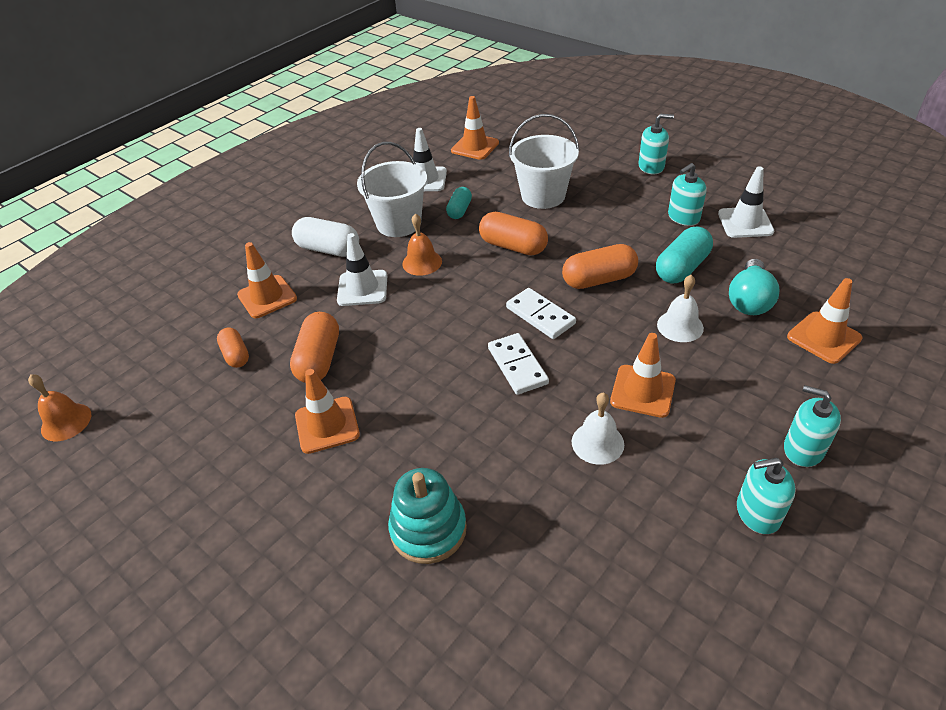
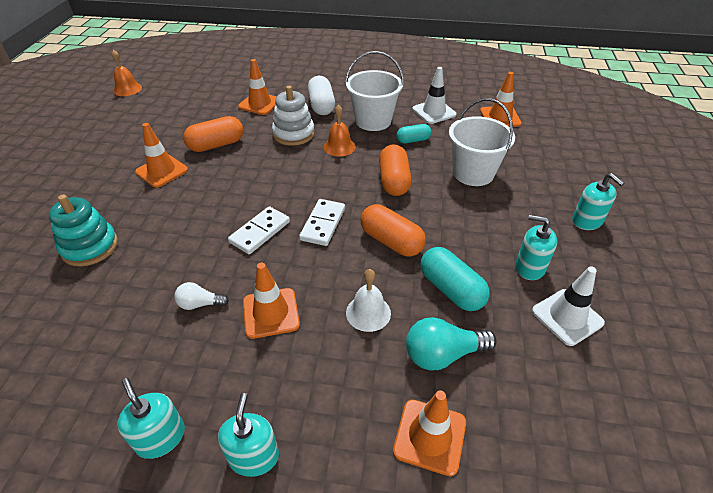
camera: 55 degrees right, 0 degrees up
orange capsule [217,327,249,368] -> none
white traffic cone [337,233,387,306] -> white stacking toy [272,86,315,146]
white bell [572,393,624,465] -> white light bulb [174,282,229,310]
turquoise capsule [656,227,713,283] -> turquoise capsule turned 45 degrees clockwise [420,247,490,311]

